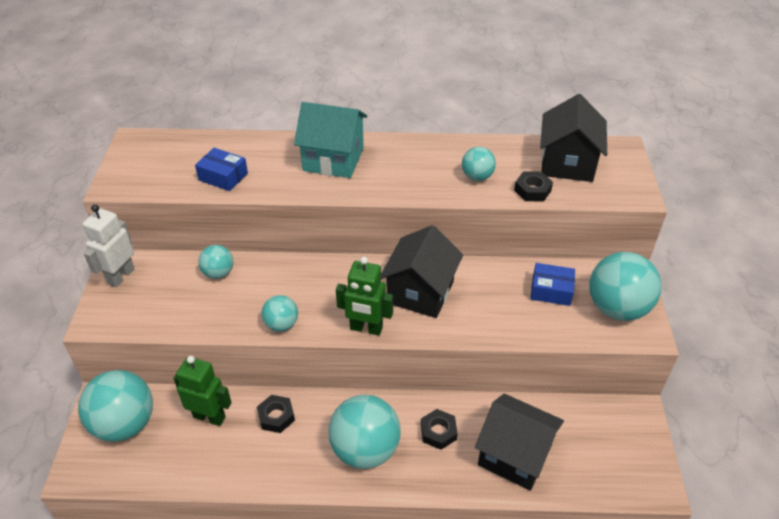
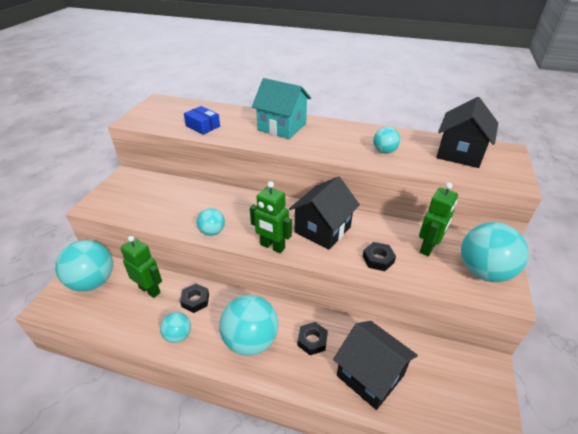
camera: 15 degrees right, 5 degrees down
white robot [82,204,135,287] -> none
turquoise ball [198,245,233,279] -> turquoise ball moved to [160,312,191,343]
black nut [514,171,553,201] -> black nut moved to [363,242,396,271]
blue box [530,263,575,306] -> green robot [419,183,458,256]

